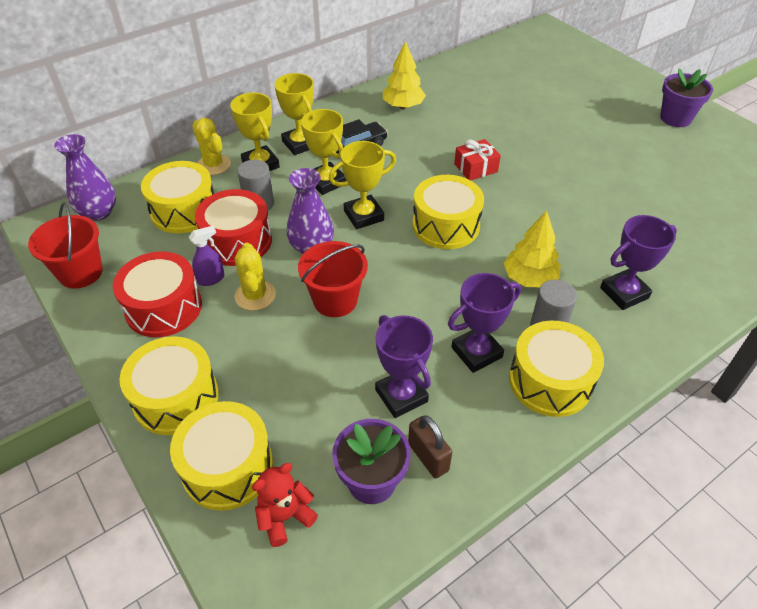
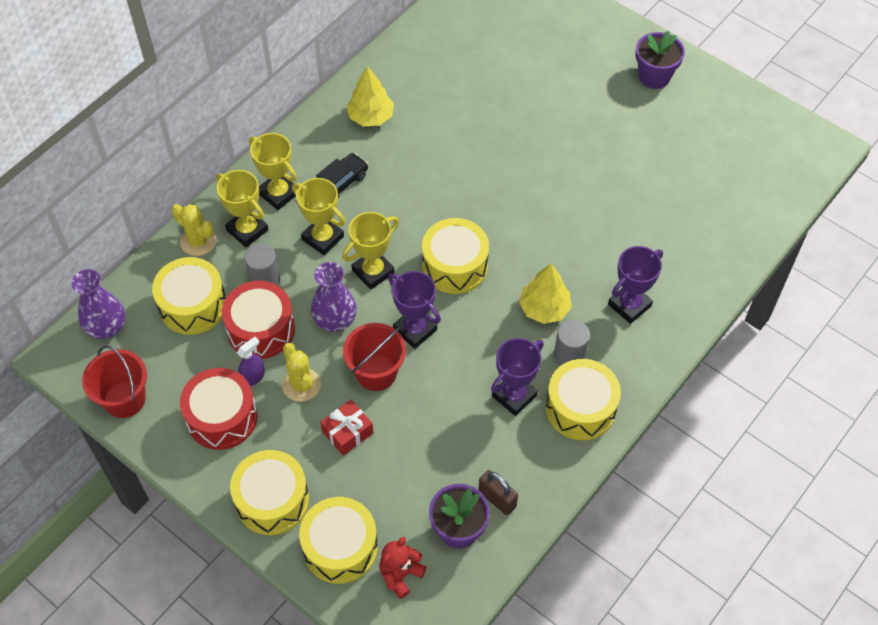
camera: 15 degrees left, 10 degrees up
purple trophy [375,315,433,418] -> purple trophy moved to [388,271,441,349]
red gift [454,139,501,180] -> red gift moved to [321,400,373,456]

